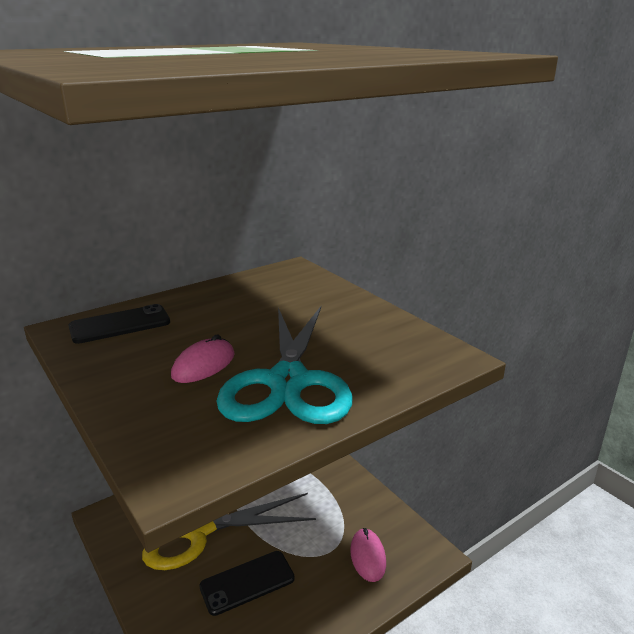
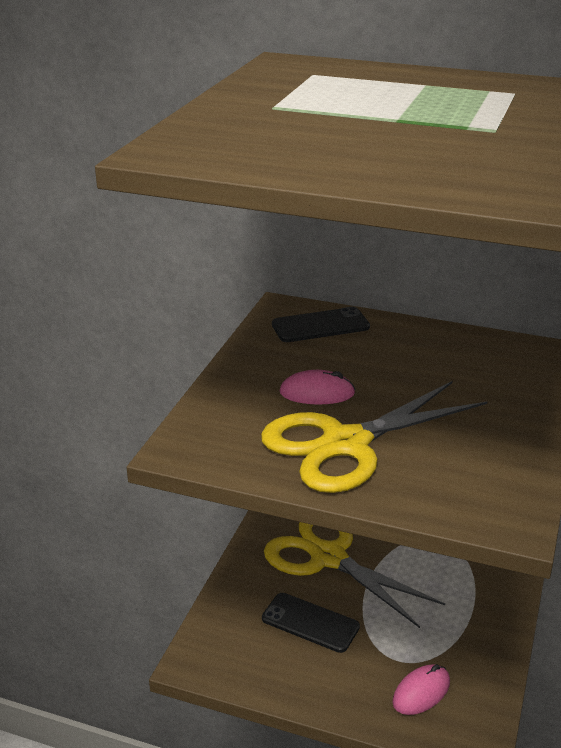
camera: 55 degrees right, 5 degrees up
black phone [68,304,170,344] -> black phone turned 45 degrees counterclockwise [272,307,370,342]
turquoise scissors [216,306,352,424] -> yellow scissors [261,381,487,493]

